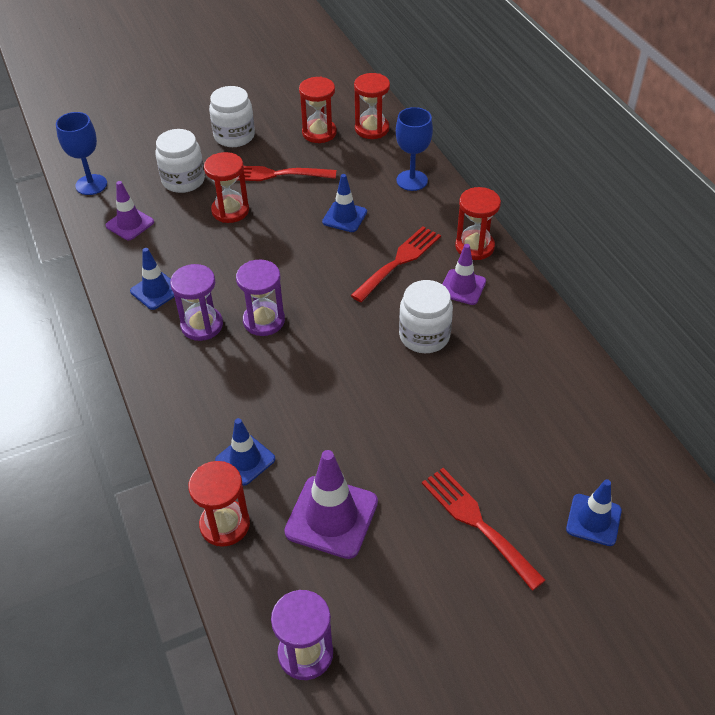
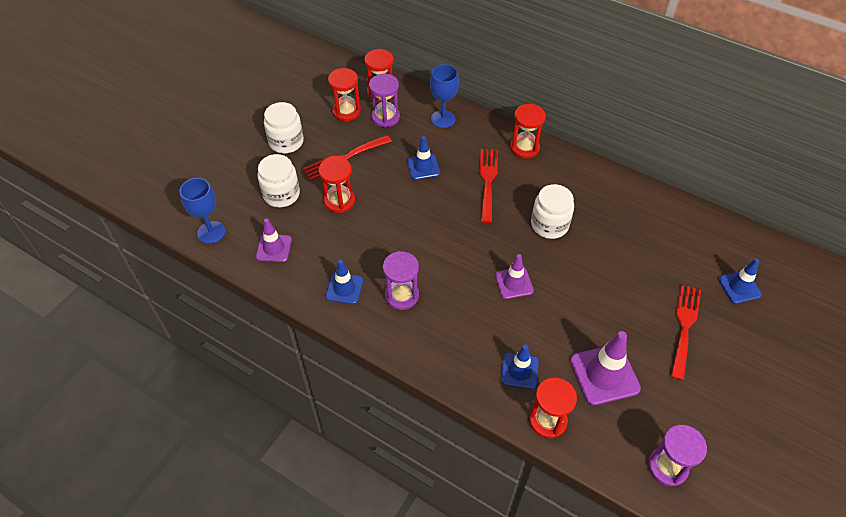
camera: 35 degrees left, 5 degrees up
purple hourglass [236,260,285,336] -> purple hourglass moved to [369,74,400,128]
red fork [422,468,546,591] -> red fork turned 90 degrees clockwise [670,285,701,381]
purple traffic cone [442,244,486,305] -> purple traffic cone moved to [495,254,534,299]

